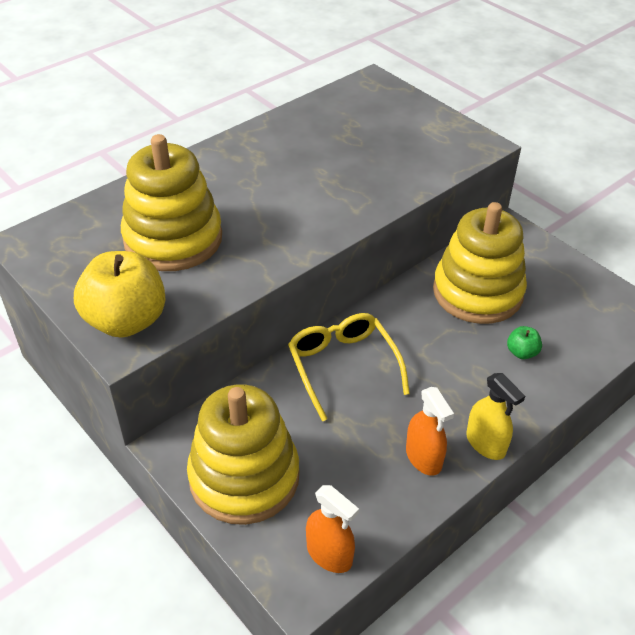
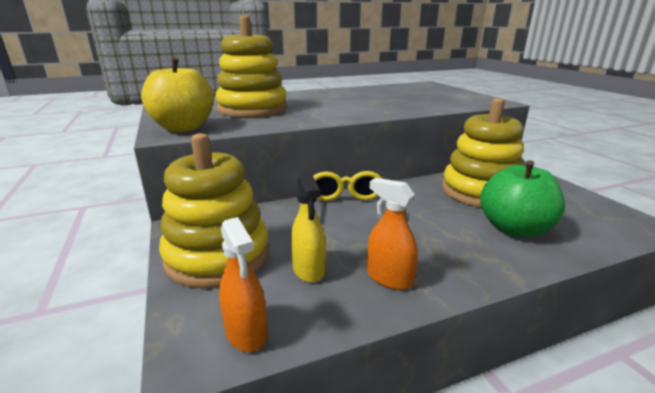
camera: 20 degrees right, 20 degrees down
orange spray bottle [406,387,454,476] -> orange spray bottle turned 135 degrees clockwise [367,178,418,290]
yellow spray bottle [466,373,525,460] -> yellow spray bottle moved to [291,173,326,283]
green apple [507,326,542,359] -> green apple [480,160,565,237], size x2.27

